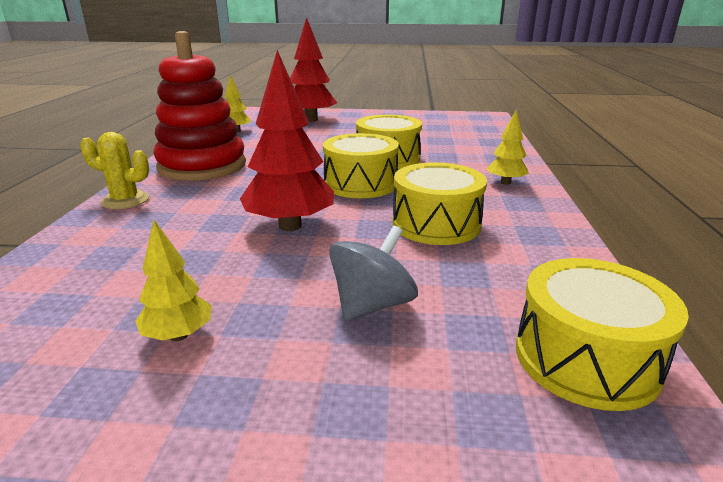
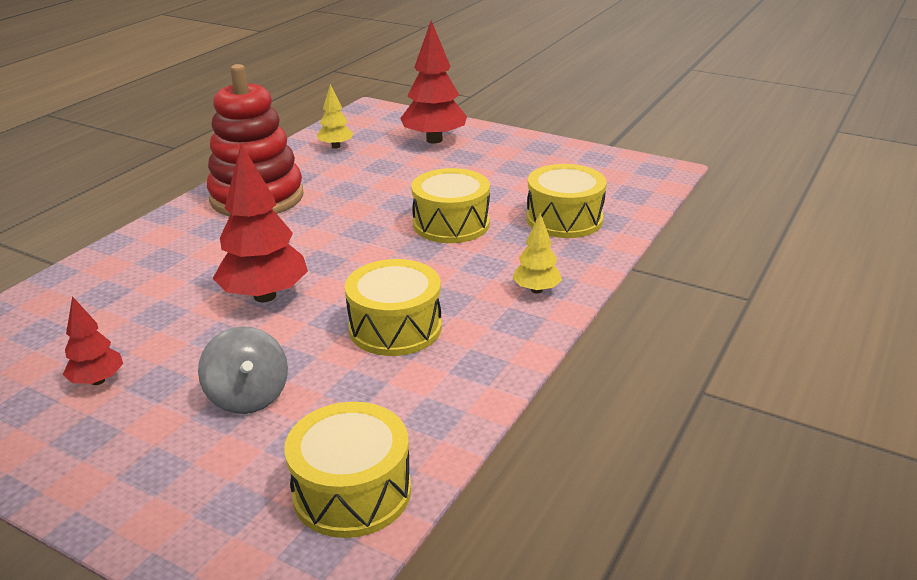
camera: 25 degrees right, 5 degrees up
yellow cactus [80,132,149,209] -> none
yellow tree [135,220,212,341] -> red tree [63,296,123,385]
yellow drum [323,133,399,198] -> yellow drum moved to [526,164,606,238]
grey spinning top [329,226,418,321] -> grey spinning top turned 90 degrees clockwise [198,326,288,414]

